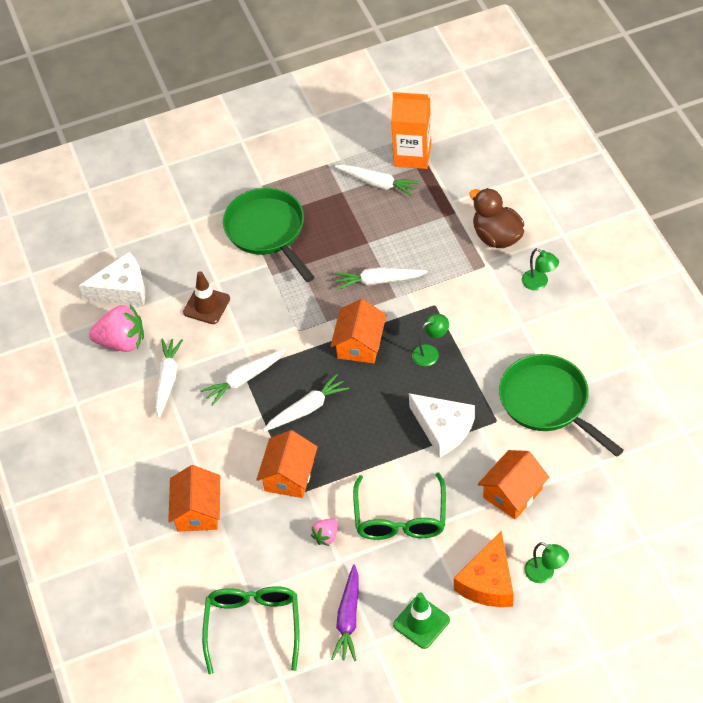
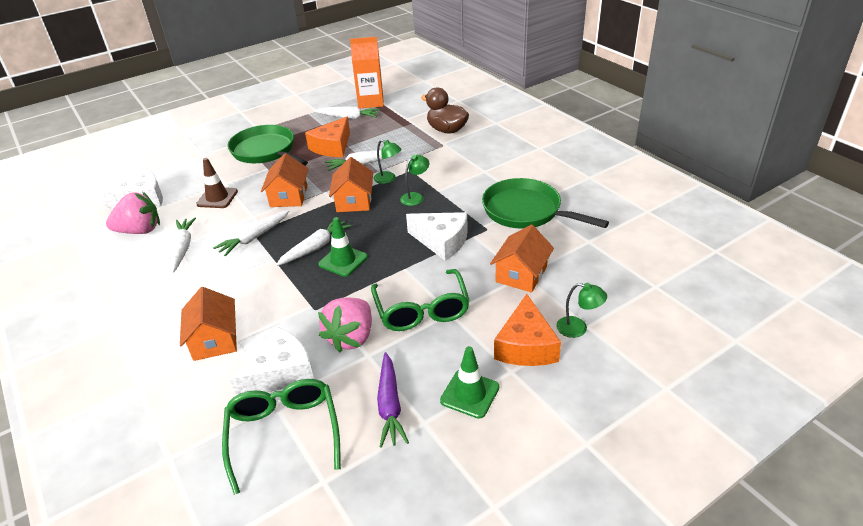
camera: 15 degrees left, 15 degrees down
orange house [256,430,318,498] -> orange house moved to [261,153,309,207]
pink strawberry [311,519,338,546] -> pink strawberry [318,297,372,352], size x1.95
green lamp [522,248,559,290] -> green lamp moved to [374,140,401,184]
none -> white cheese [230,327,314,396]
none -> orange cheese [305,117,350,157]
none -> green traffic cone [318,217,368,277]

